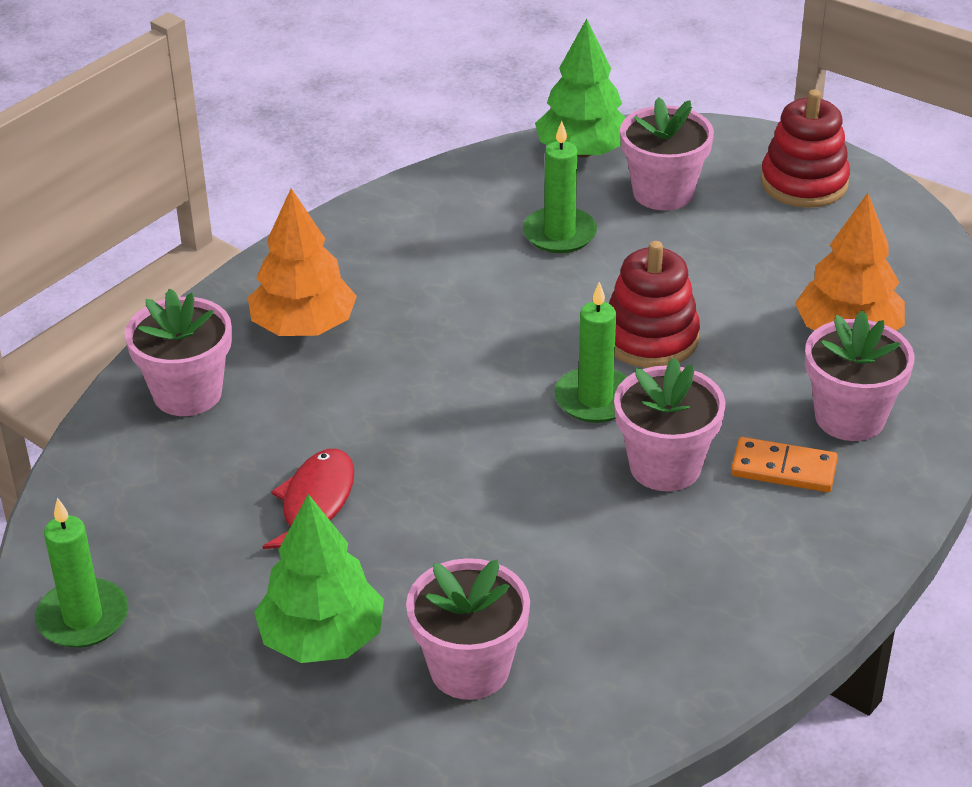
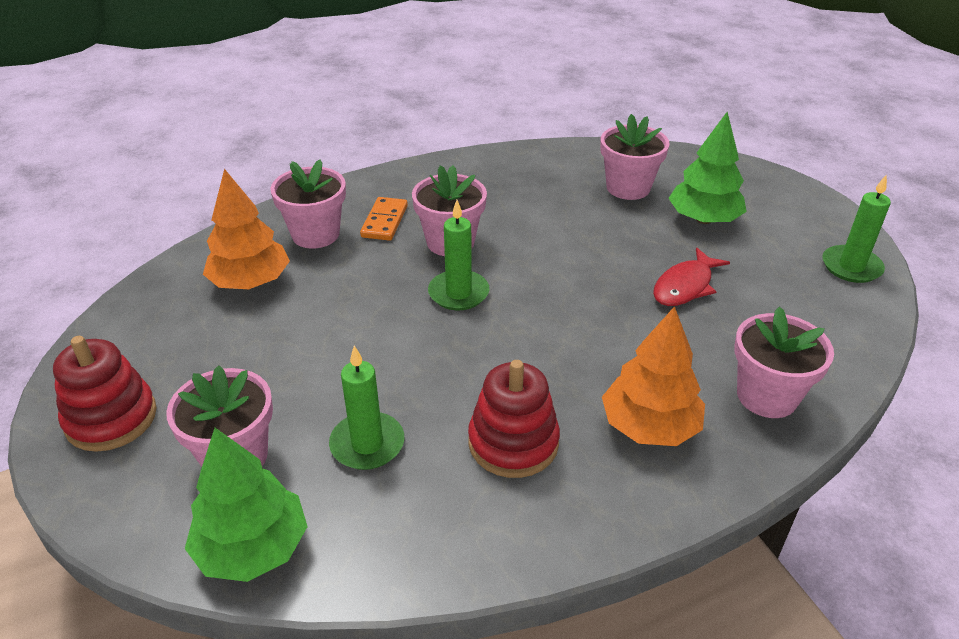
camera: 155 degrees left, 0 degrees up
red stacking toy [609,241,700,368] -> red stacking toy moved to [468,360,560,478]
orange domino [731,437,838,492] -> orange domino turned 60 degrees clockwise [360,197,408,241]

